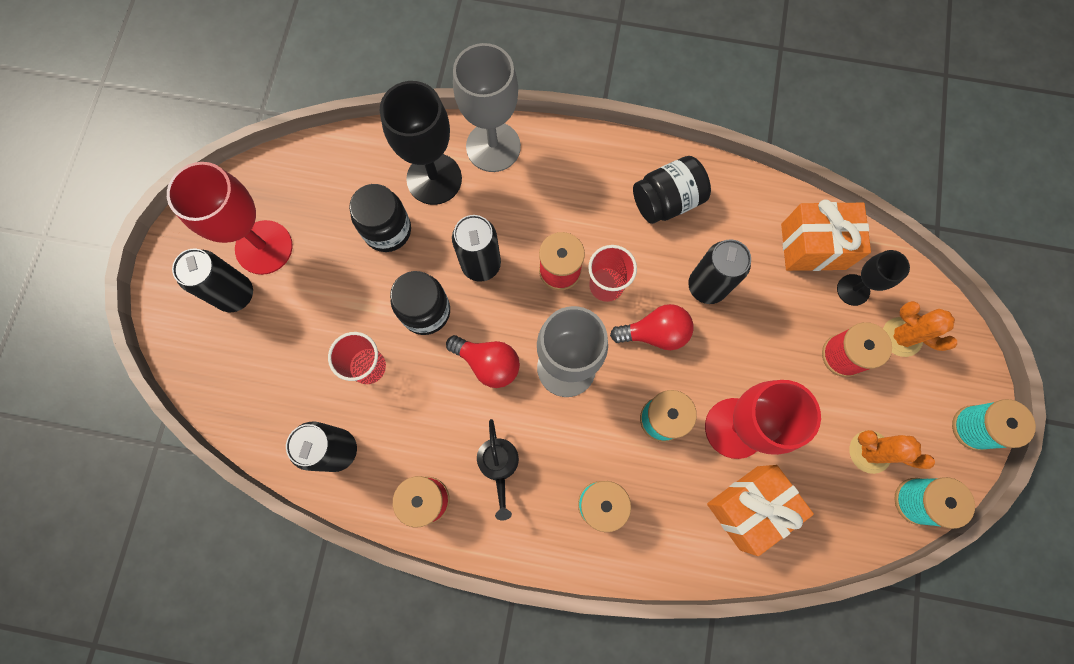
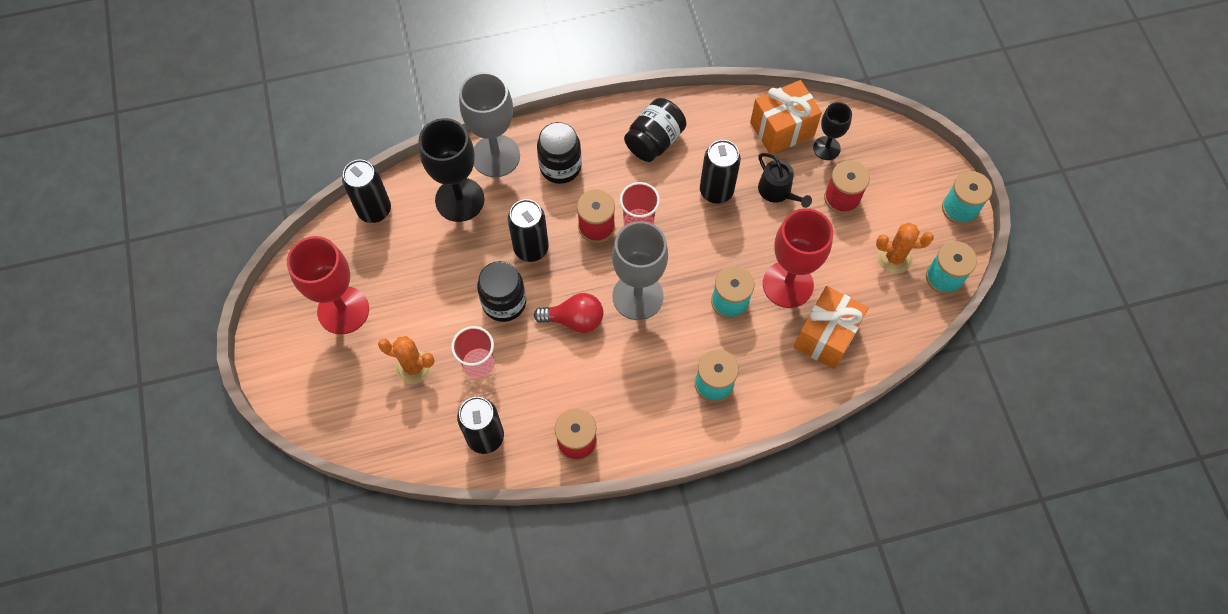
camera: 25 degrees left, 10 degrees down
black can [172,249,253,312] -> black can moved to [342,160,391,223]
black jar [349,184,411,252] -> black jar moved to [537,122,582,184]
black watering can [477,419,519,521] -> black watering can moved to [758,153,812,208]
red light bulb [610,304,693,350] -> none
orange cactus [883,301,957,357] -> orange cactus moved to [378,336,435,384]

